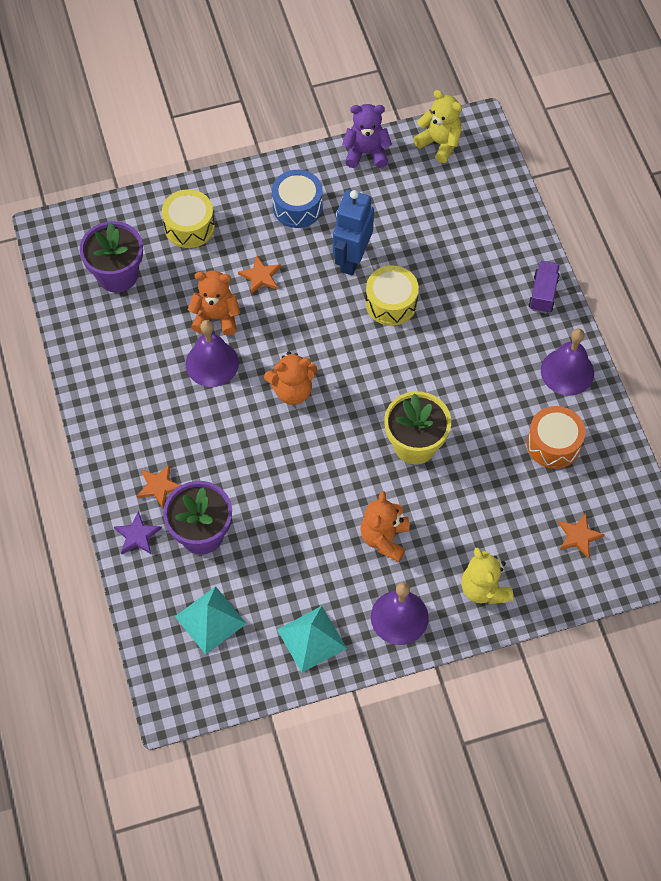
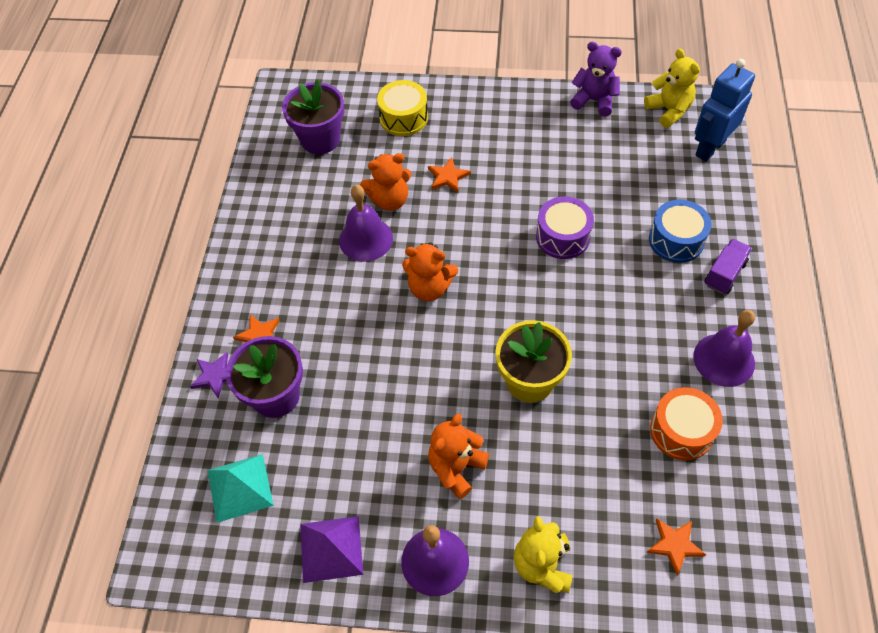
camera: 25 degrees right, 5 degrees down
orange teddy bear [188,270,240,335] -> orange teddy bear turned 135 degrees clockwise [360,153,412,211]
blue drum [272,170,323,228] -> blue drum moved to [649,200,712,263]
turquoise pyramid [277,606,347,673] -> purple pyramid [300,516,363,583]
blue robot [333,190,374,275] -> blue robot moved to [695,59,755,162]
yellow drum [366,265,419,326] -> purple drum [536,196,594,259]

